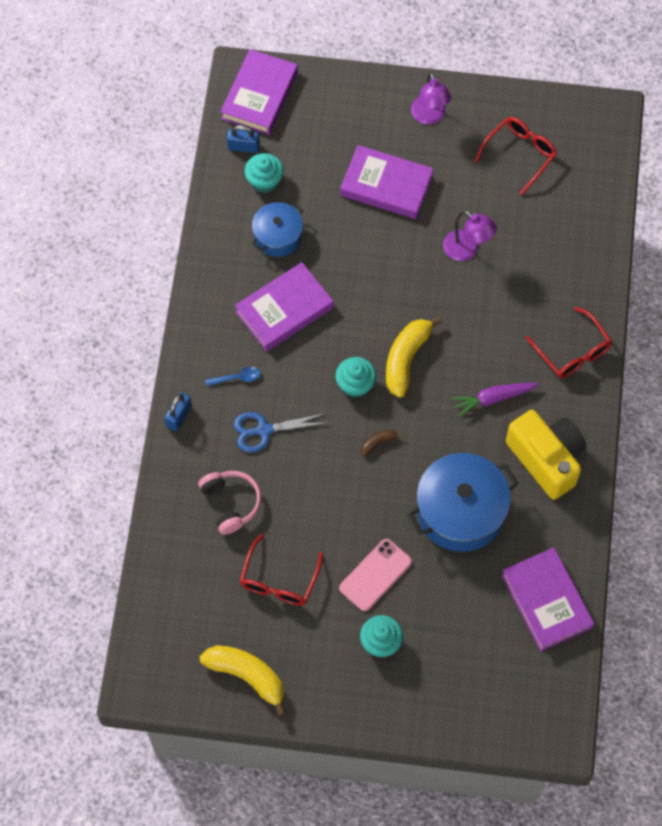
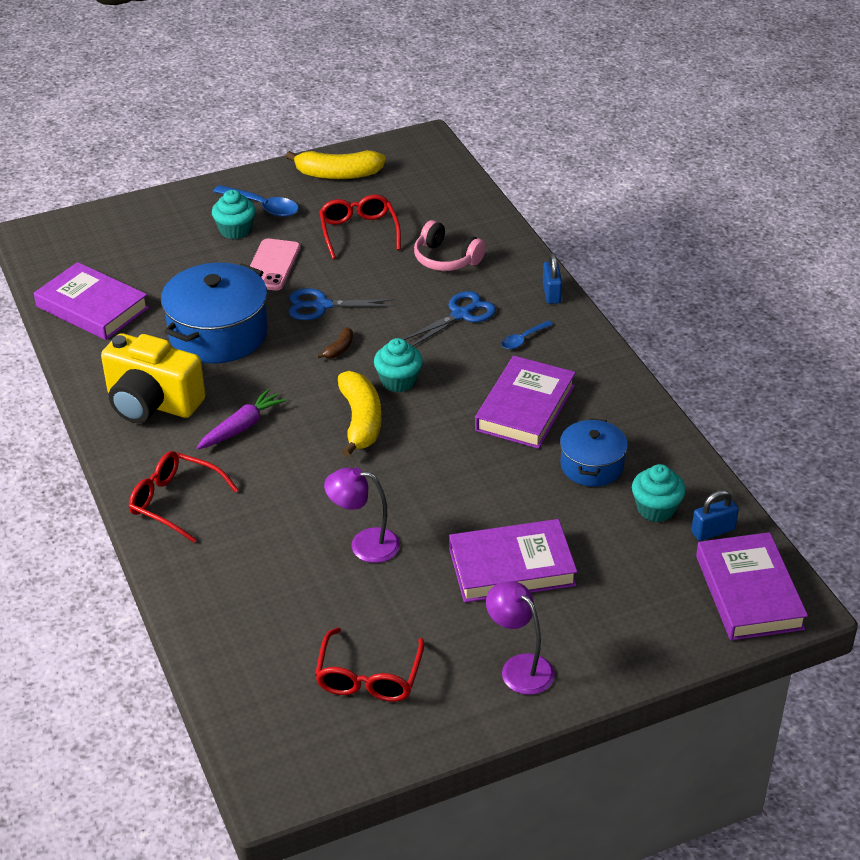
camera: 150 degrees right, 25 degrees down
none -> blue spoon [213,185,299,217]
none -> blue scissors [288,288,394,320]

